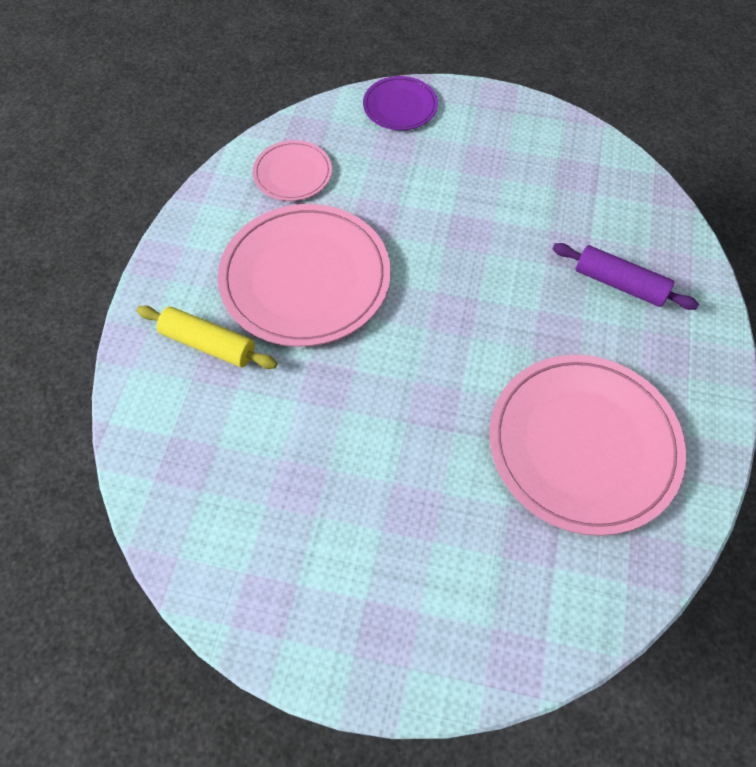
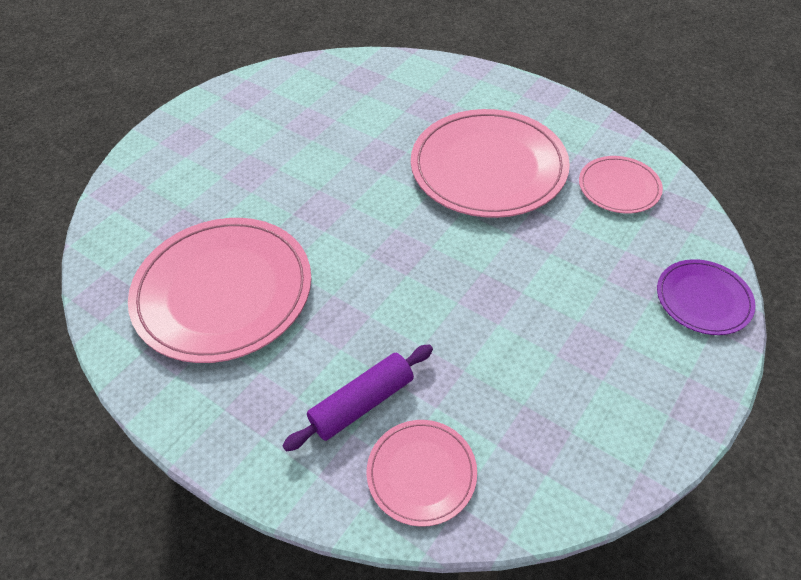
camera: 115 degrees right, 10 degrees down
yellow rolling pin [137,306,277,369] -> none
none -> pink plate [367,420,477,527]

